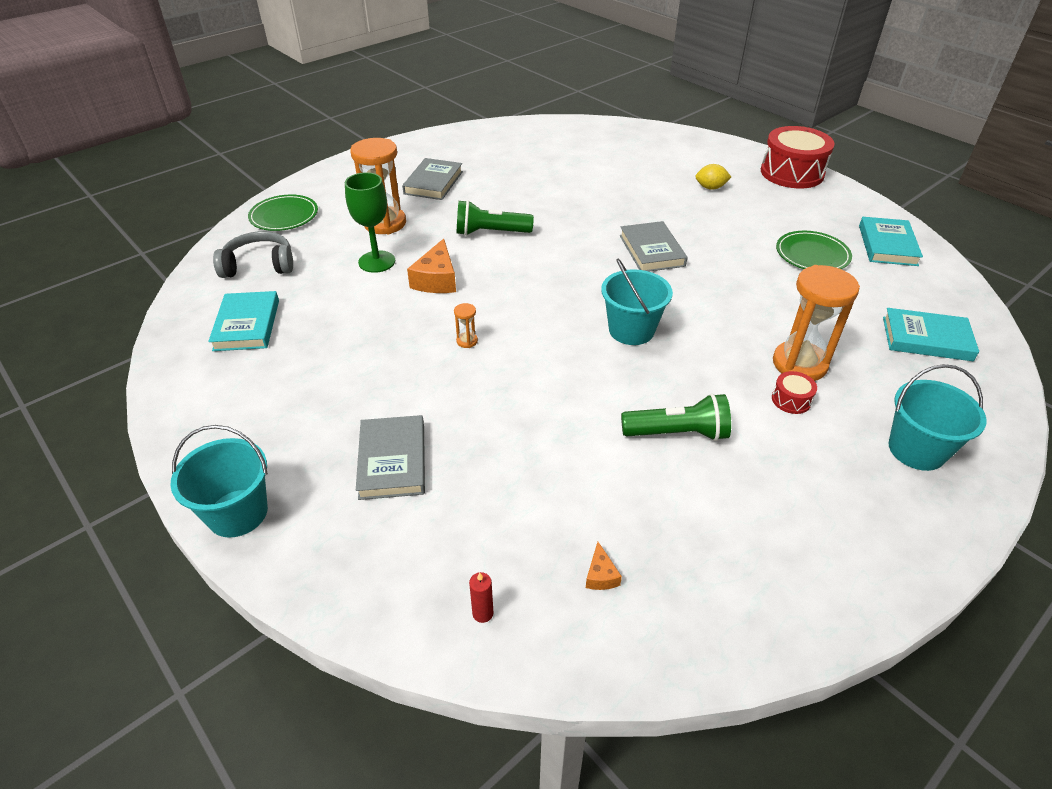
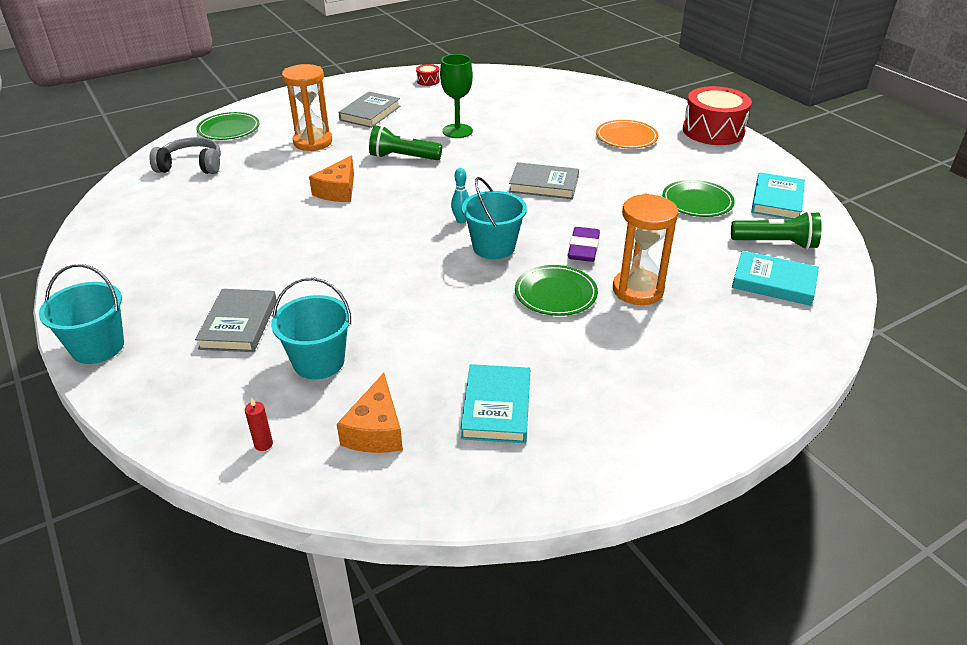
camera: 10 degrees right, 5 degrees down
turquoise book [208,291,279,351] -> turquoise book moved to [461,364,530,443]
green goblet [345,172,395,273] -> green goblet moved to [440,54,473,138]
orange hourglass [454,303,478,348] -> none
orange cheese [586,542,622,590] -> orange cheese [337,373,403,453], size x2.02
grey book [620,221,687,272] -> grey book turned 75 degrees counterclockwise [509,162,579,199]
green flashlight [621,393,731,441] -> green flashlight moved to [731,211,822,249]
yellow lemon [695,164,731,190] -> orange plate [596,120,659,149]
red drum [772,371,817,414] -> red drum moved to [416,64,440,86]
turquoise bucket [889,364,987,471] -> turquoise bucket moved to [271,277,351,379]
none -> turquoise bowling pin [451,168,469,223]
none -> green plate [515,265,598,316]
none -> purple eraser [568,227,600,262]

